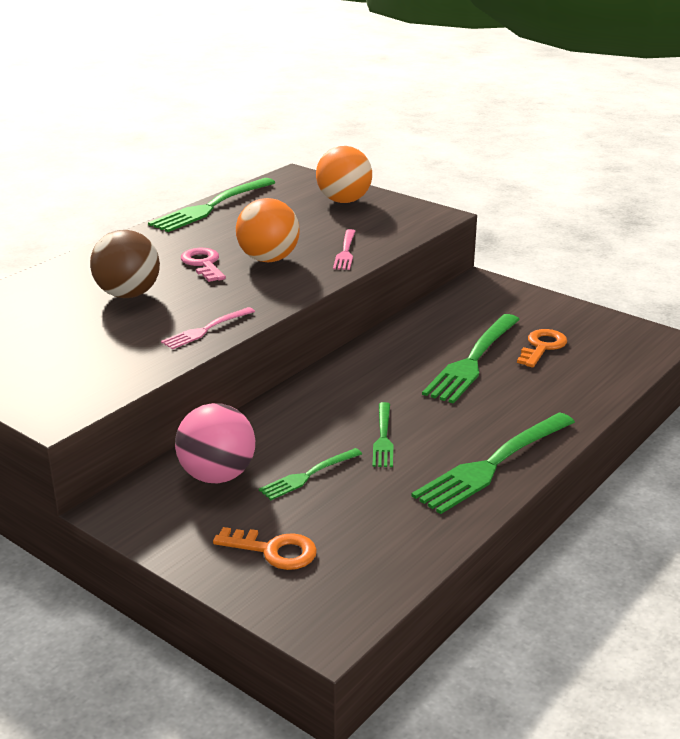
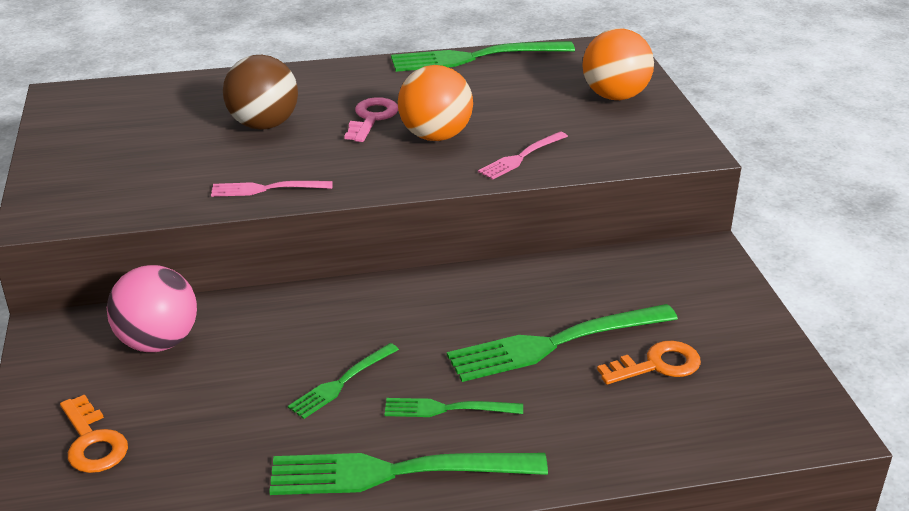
camera: 40 degrees right, 5 degrees up
green fork [259,448,362,500] -> green fork moved to [384,398,523,417]

